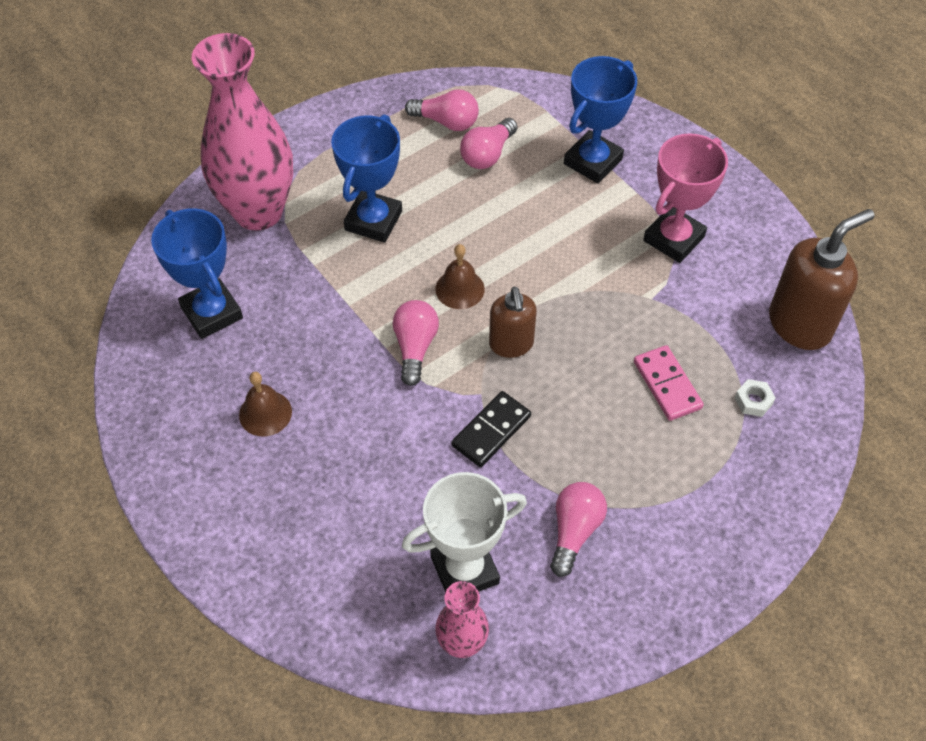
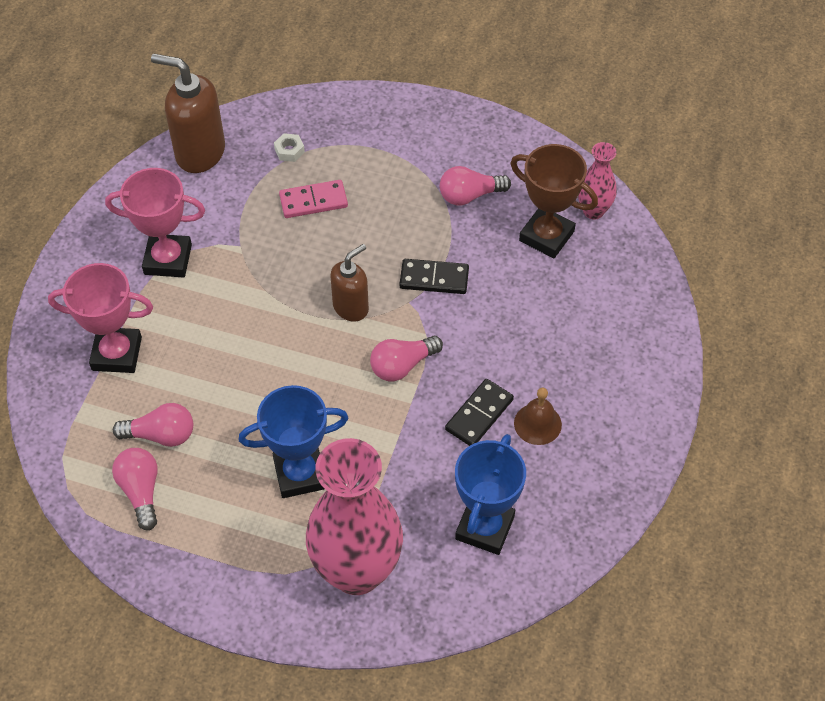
camera: 125 degrees left, 0 degrees up
white trophy [402,472,527,592] -> brown trophy [511,144,598,258]
brown bell [436,244,485,309] -> none
blue trophy [564,56,637,184] -> pink trophy [48,263,153,373]
pink domino [634,345,704,421] -> pink domino turned 45 degrees clockwise [279,180,348,218]
none -> black domino [445,379,514,446]

